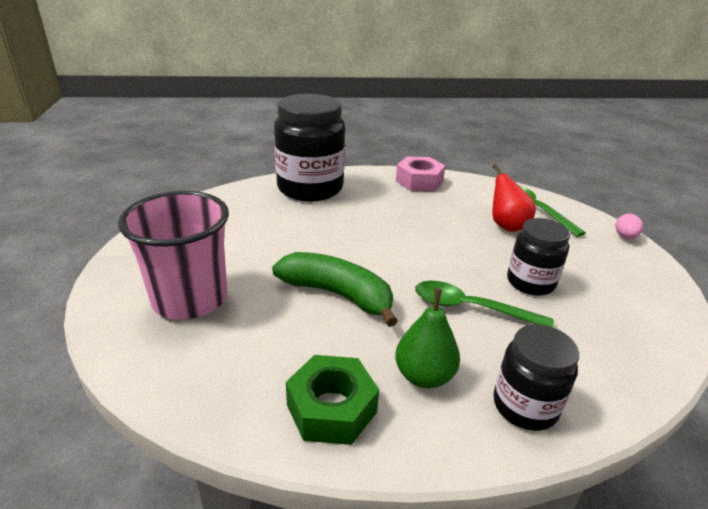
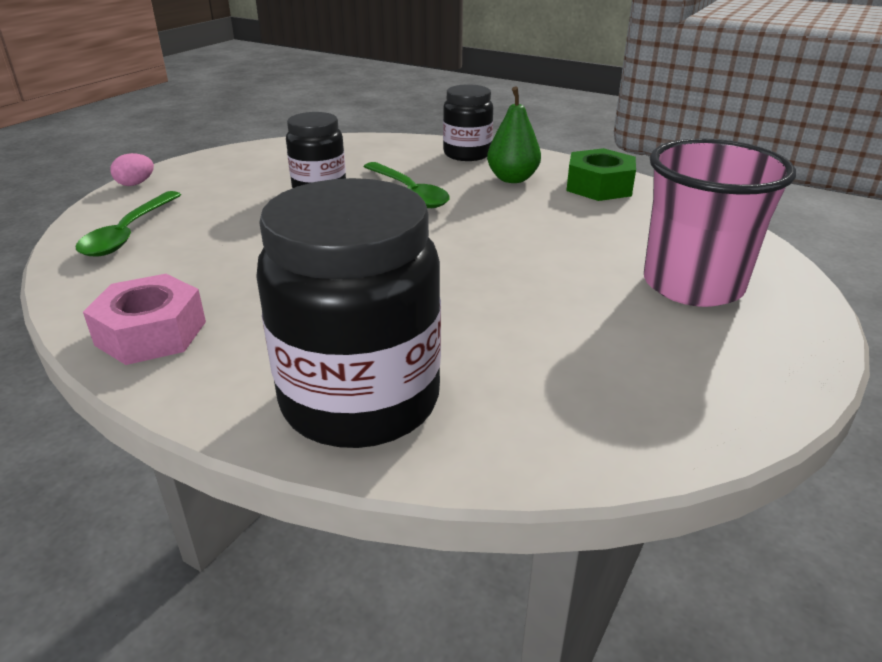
camera: 140 degrees left, 0 degrees up
green banana [272,252,398,327] -> none
red pear [492,164,536,232] -> none

